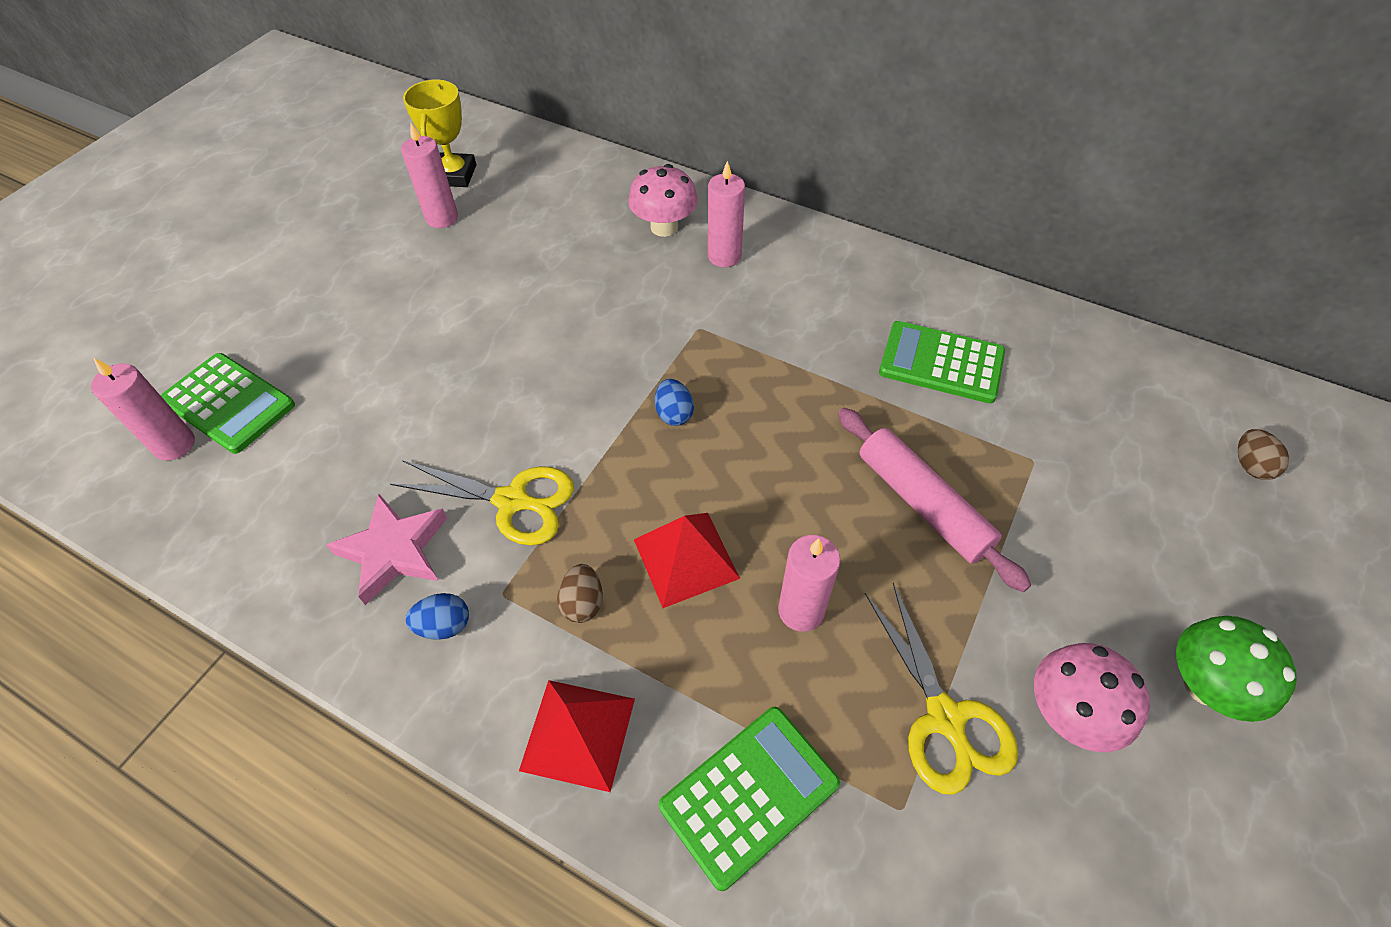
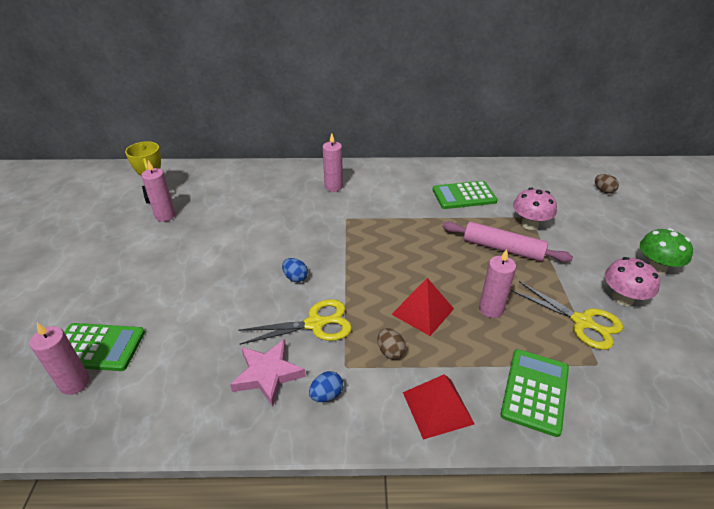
camera: 30 degrees left, 15 degrees down
pink mushroom [628,164,698,237] -> pink mushroom moved to [513,188,557,230]
blue egg [655,379,694,426] -> blue egg moved to [282,258,308,282]

